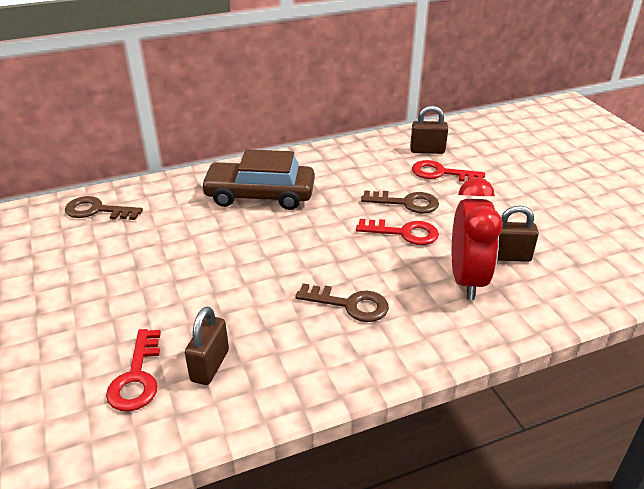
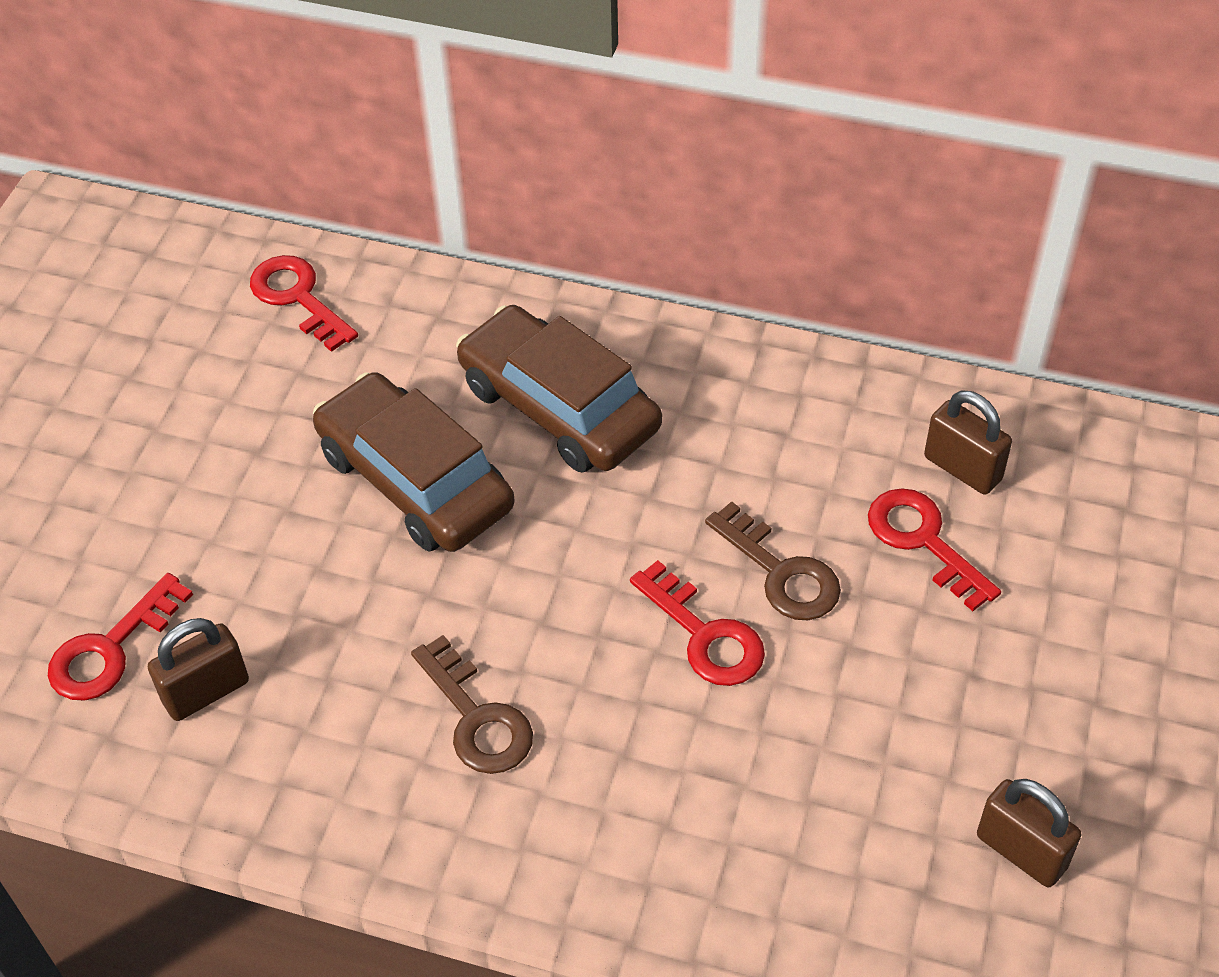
camera: 40 degrees right, 15 degrees up
brown key [65,196,143,220] -> red key [250,255,358,352]
red clock [452,177,503,300] -> none
brown padlock [497,205,539,262] -> brown padlock moved to [977,779,1081,887]
none -> brown car [313,372,515,552]

